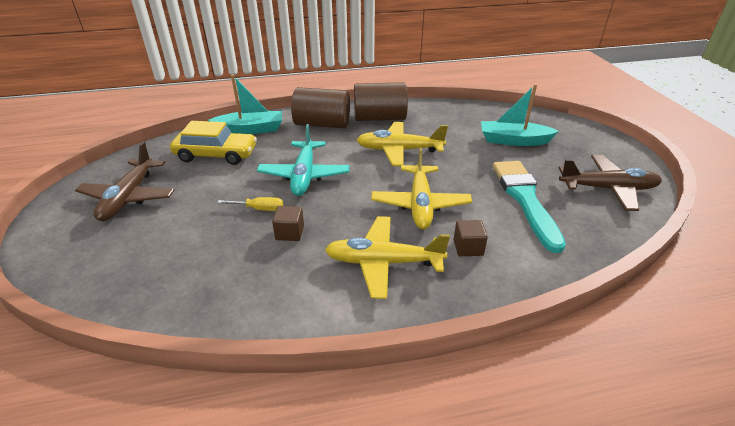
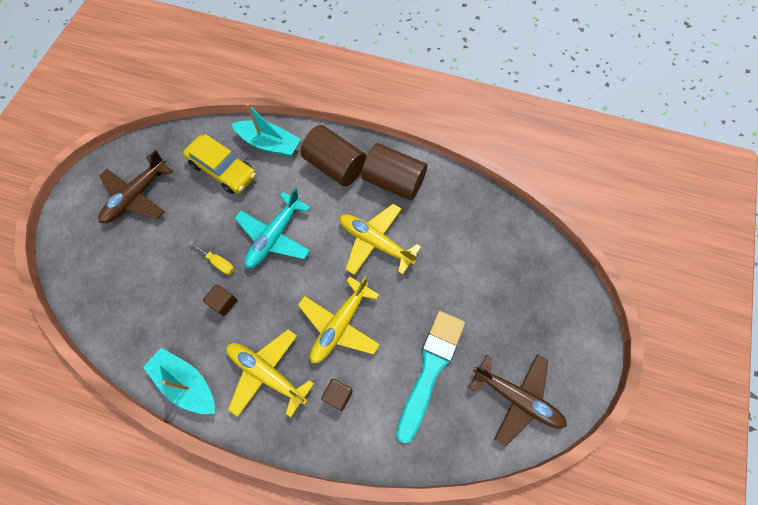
camera: 30 degrees right, 30 degrees up
turquoise boat [481,84,559,146] -> turquoise boat moved to [143,348,215,414]

